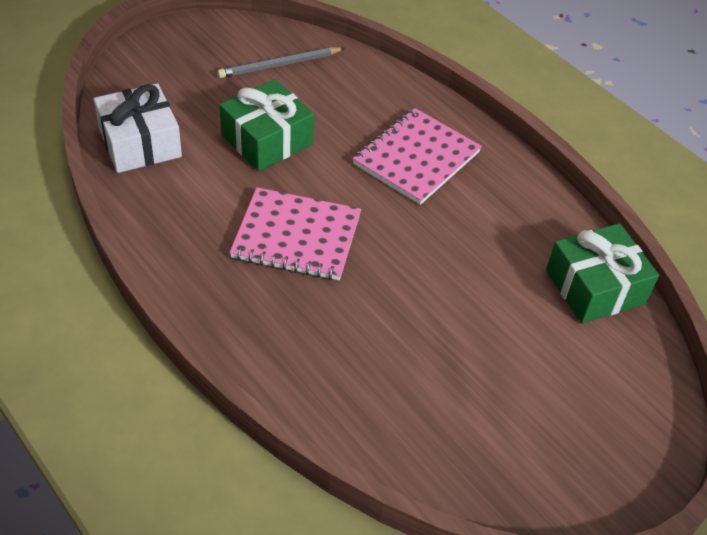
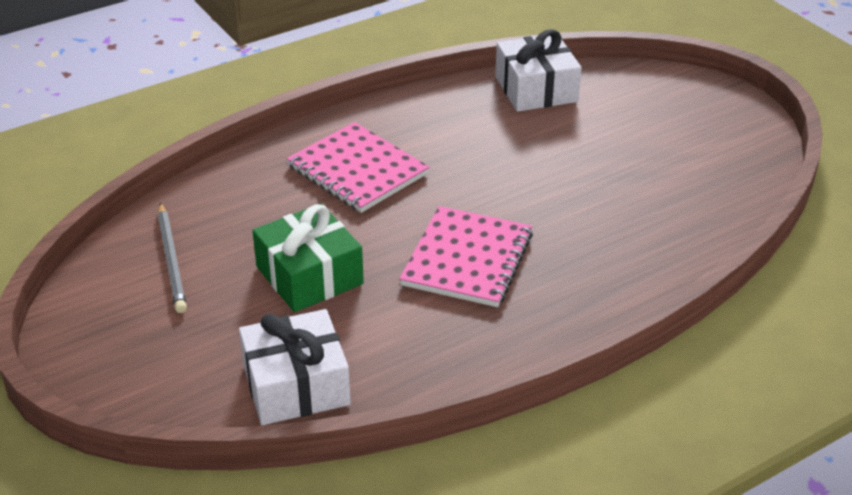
camera: 80 degrees left, 10 degrees down
green gift [546,223,659,324] -> white gift [495,29,582,112]

